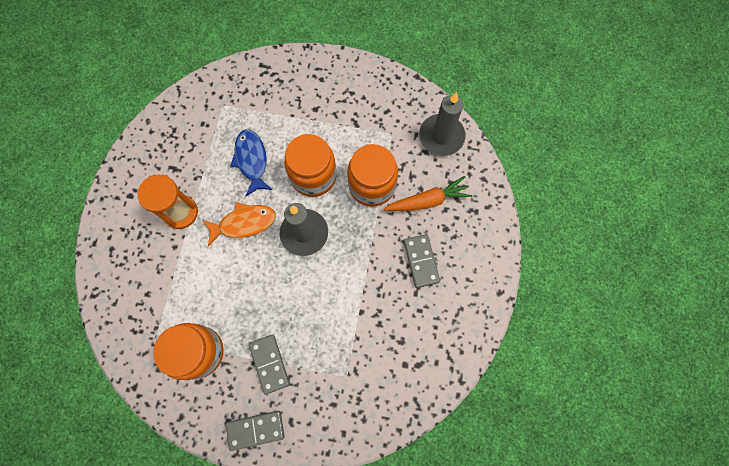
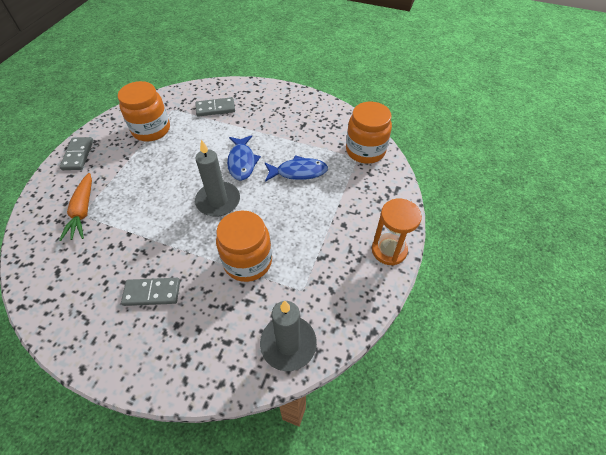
camera: 100 degrees right, 20 degrees down
orange hourglass [138,175,198,229] -> orange hourglass moved to [372,199,422,265]
orange fish [203,202,276,246] -> blue fish [227,135,261,181]
grey domino [249,334,290,395] -> grey domino moved to [195,97,235,117]
orange jar [284,134,337,197] -> orange jar moved to [346,102,392,164]
orange carrot [384,176,472,211] -> orange carrot moved to [59,173,92,241]

